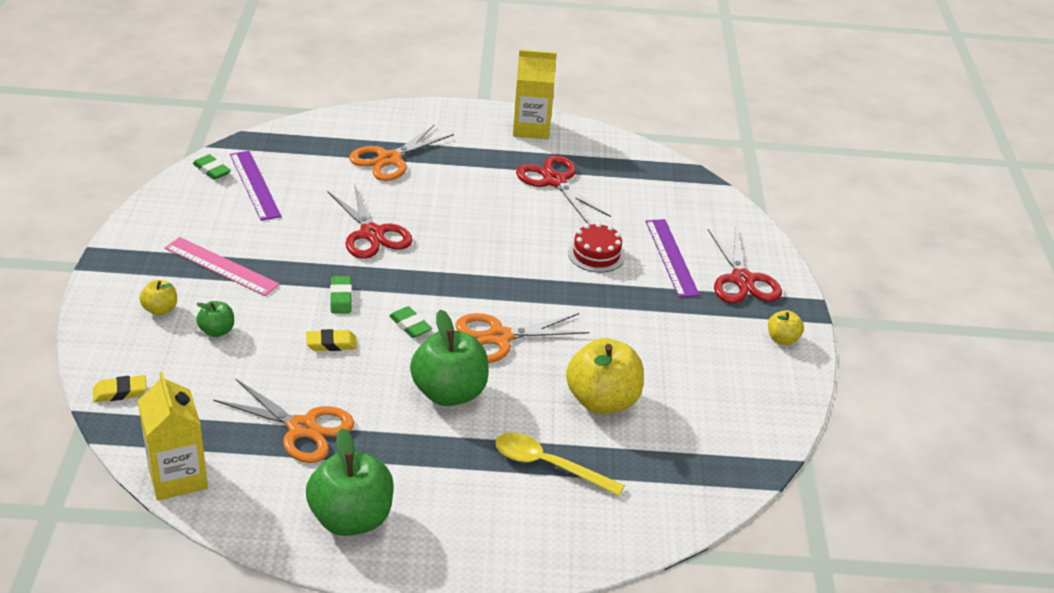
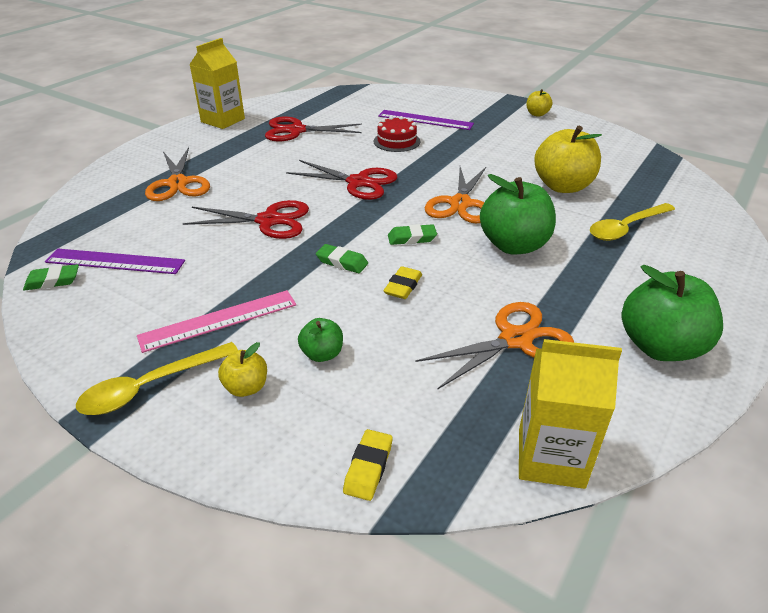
camera: 55 degrees left, 0 degrees up
red scissors [708,229,782,303] -> red scissors moved to [286,160,398,200]
none -> yellow spoon [76,342,238,415]

